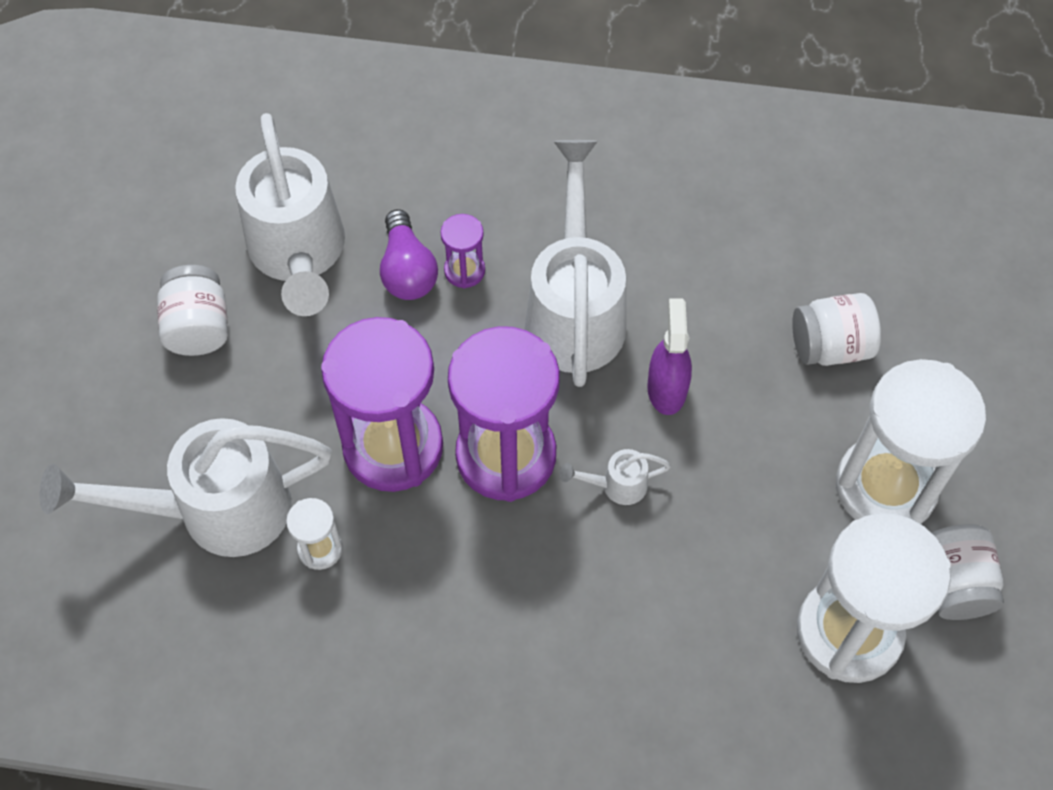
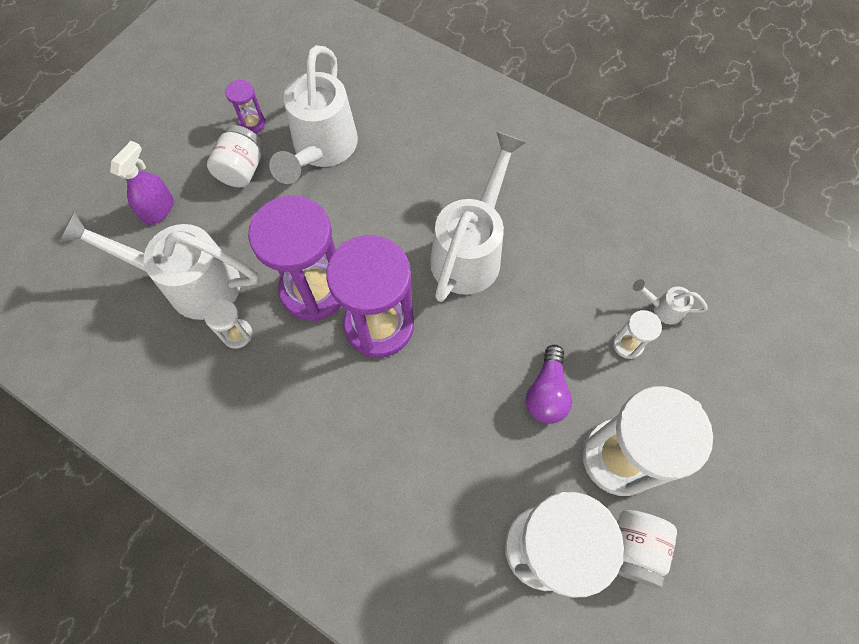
camera: 25 degrees right, 5 degrees up
purple light bulb [380,209,438,300] -> purple light bulb moved to [526,345,572,424]
purple hourglass [441,214,485,289] -> purple hourglass moved to [225,80,266,133]
white watering can [560,449,671,505] -> white watering can moved to [633,279,708,325]
purple spray bottle [647,298,692,415] -> purple spray bottle moved to [110,141,173,225]
white jar [792,293,881,366] -> white hourglass [613,310,662,359]

